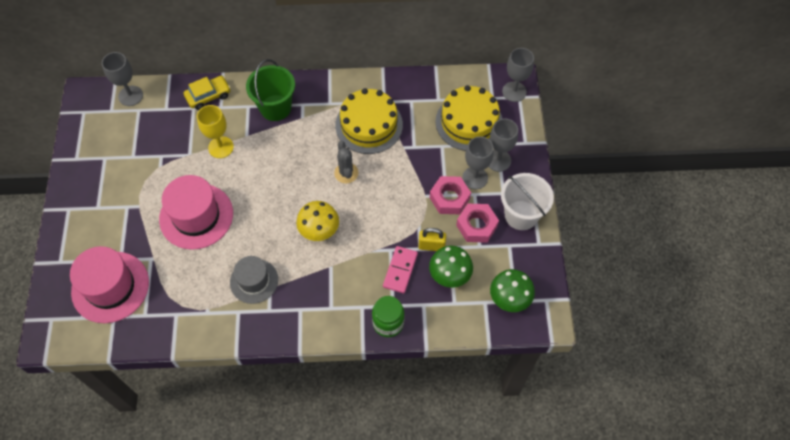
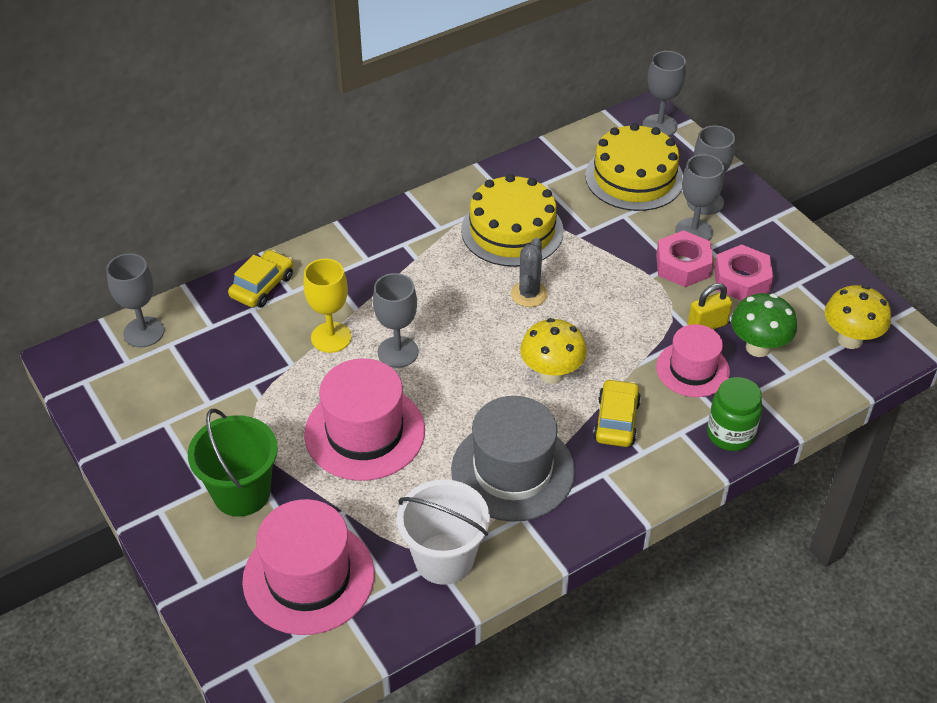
camera: 30 degrees left, 15 degrees down
grey hat [230,256,278,304] -> grey hat [451,396,575,522], size x1.58
green bucket [246,59,295,121] -> green bucket moved to [188,409,278,517]
grey cactus [334,141,359,183] -> grey cactus turned 60 degrees clockwise [511,238,548,307]
pink domino [383,246,418,293] -> pink hat [656,324,730,397]
green mushroom [490,269,535,312] -> yellow mushroom [825,285,891,349]
white bucket [501,173,554,230] -> white bucket moved to [397,479,490,585]
none -> grey goblet [373,273,418,368]
none -> yellow car [593,379,641,447]

